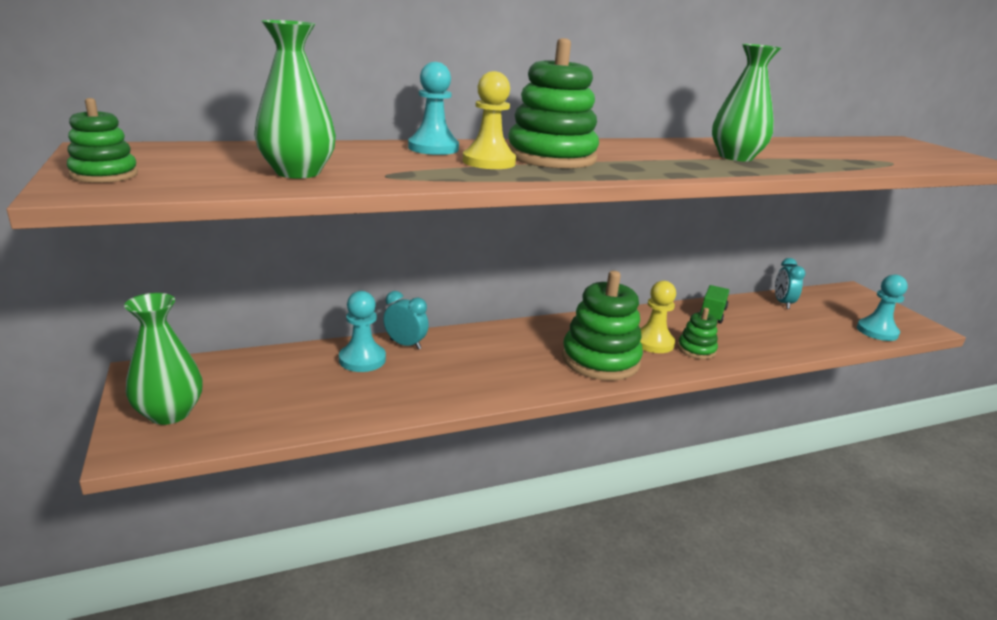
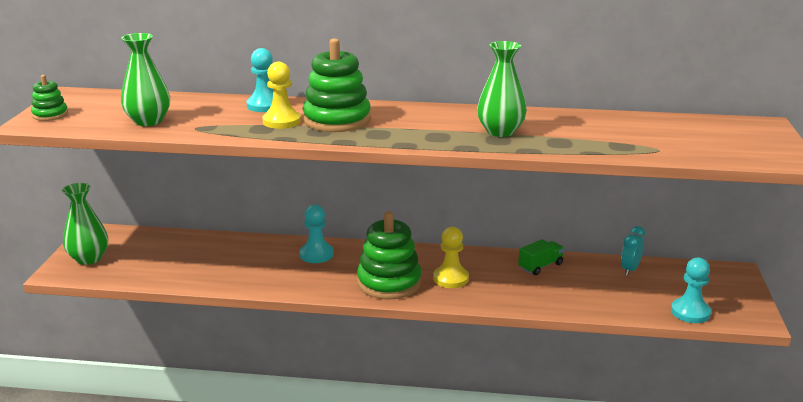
camera: 30 degrees right, 0 degrees up
turquoise pawn [339,291,386,372] -> turquoise pawn moved to [300,204,334,263]
turquoise clock [383,291,429,350] -> none
green stacking toy [678,308,718,359] -> none

